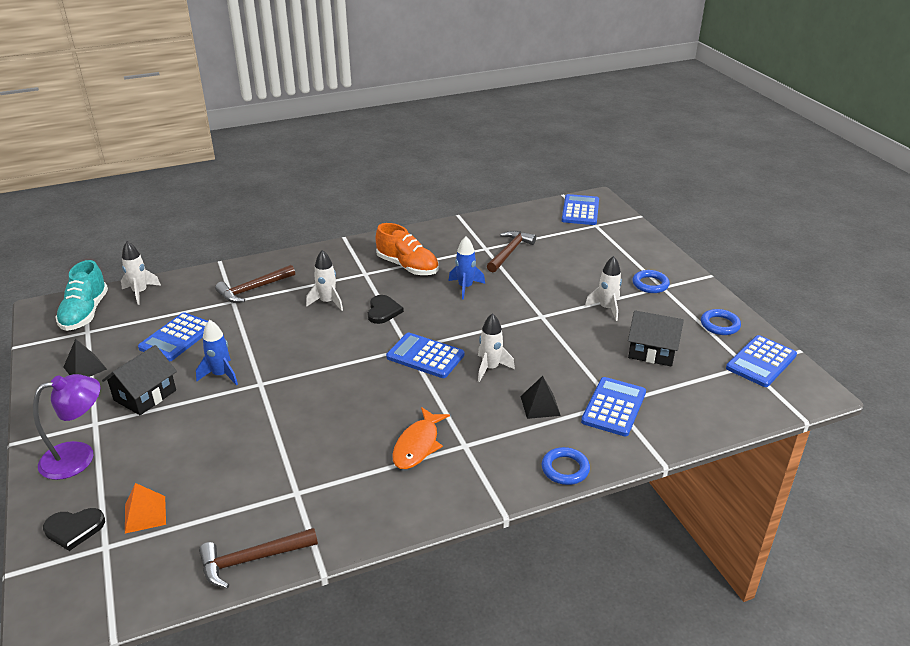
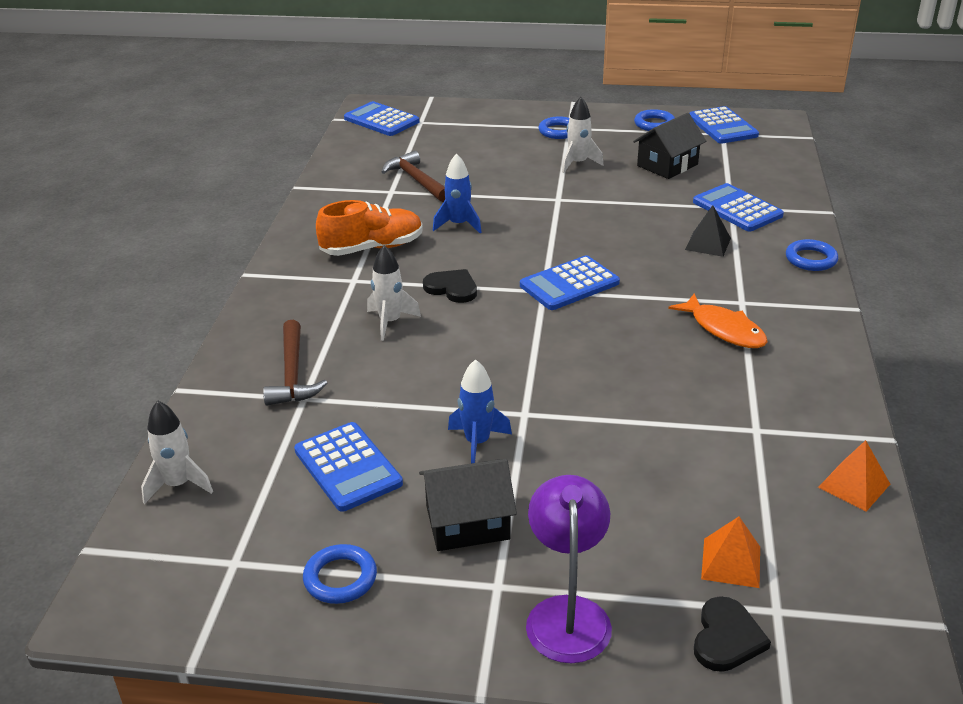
camera: 60 degrees left, 0 degrees up
turquoise shoe [56,260,108,331] -> none
black pyramid [64,339,107,377] -> blue ring [303,544,377,604]
black house [102,345,177,415] -> black house turned 75 degrees counterclockwise [419,459,517,551]
brown hammer [199,528,318,589] -> orange pyramid [818,440,890,512]
white rocket [478,313,515,382] -> none

